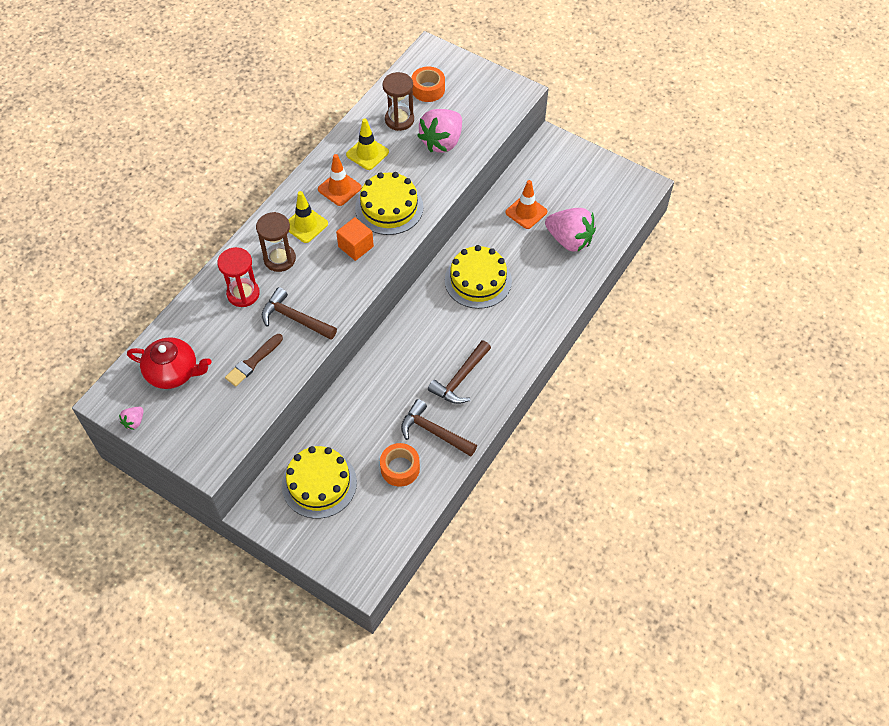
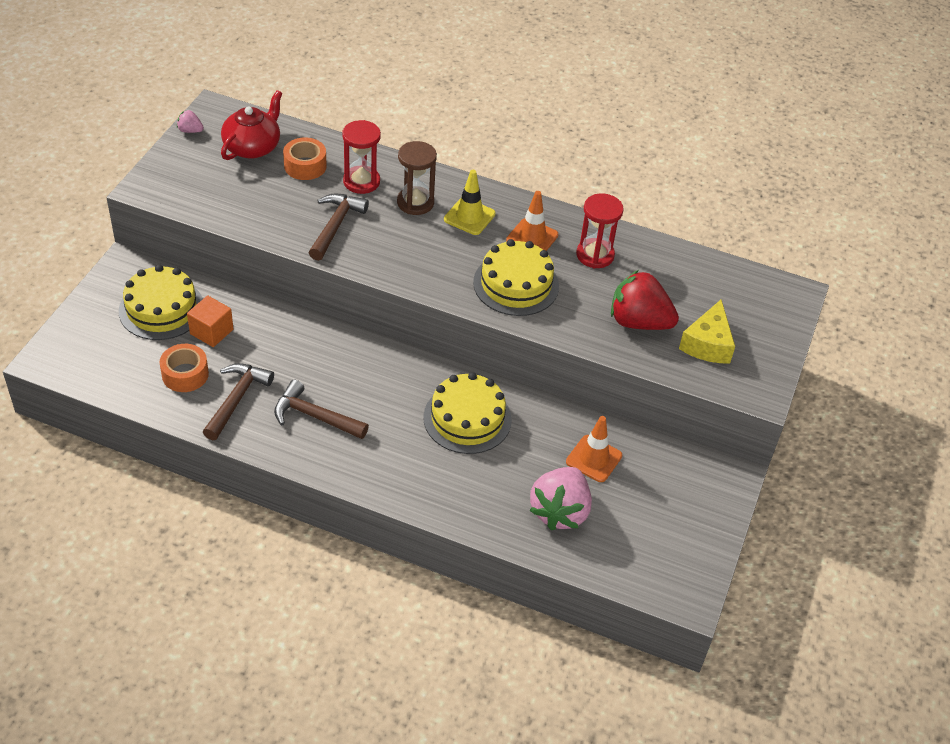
camera: 75 degrees right, 10 degrees down
red teapot [127,337,212,389] -> red teapot turned 150 degrees counterclockwise [221,90,282,160]
brown brush [225,334,283,387] -> none
orange cube [336,217,374,261] -> orange cube moved to [187,295,233,347]
yellow traffic cone [346,119,389,170] -> red hourglass [576,193,624,268]
brown hourglass [382,72,414,131] -> none
orange tape [411,66,445,102] -> orange tape moved to [283,138,327,180]
pink strawberry [417,109,462,153] -> red strawberry [611,270,679,330]
none -> yellow cheese [679,299,735,364]

